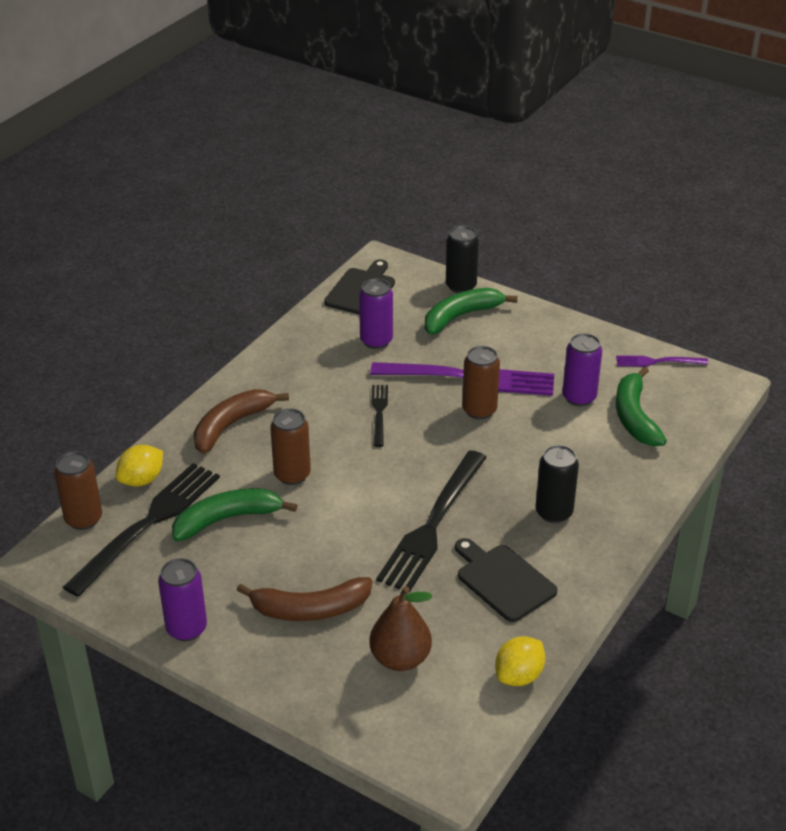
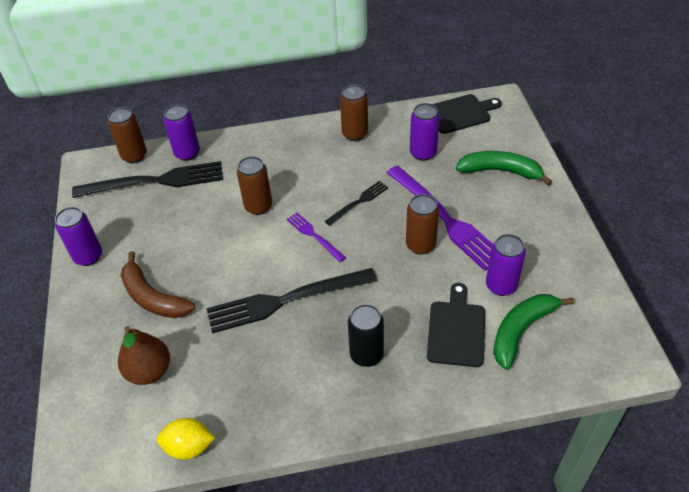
camera: 50 degrees right, 10 degrees up
yellow lemon [116,445,163,487] -> purple can [163,104,200,161]
green banana [172,488,297,541] -> none
brown banana [193,389,289,454] -> none
black can [446,226,479,293] -> none
black cutting board [455,538,557,622] -> black cutting board moved to [427,283,485,367]
purple fork [616,355,708,367] -> purple fork moved to [287,212,346,262]
none -> brown can [340,84,368,141]

